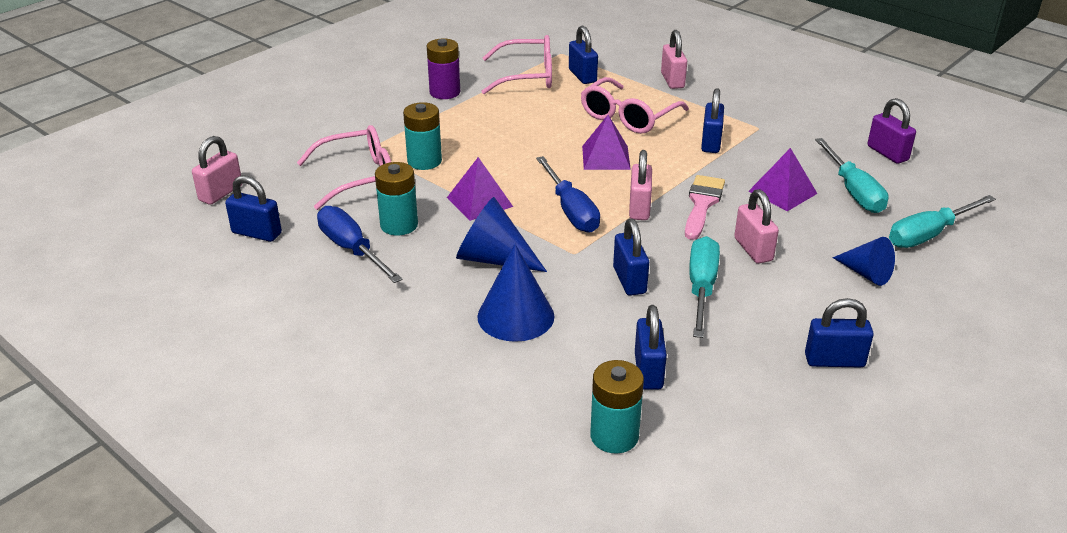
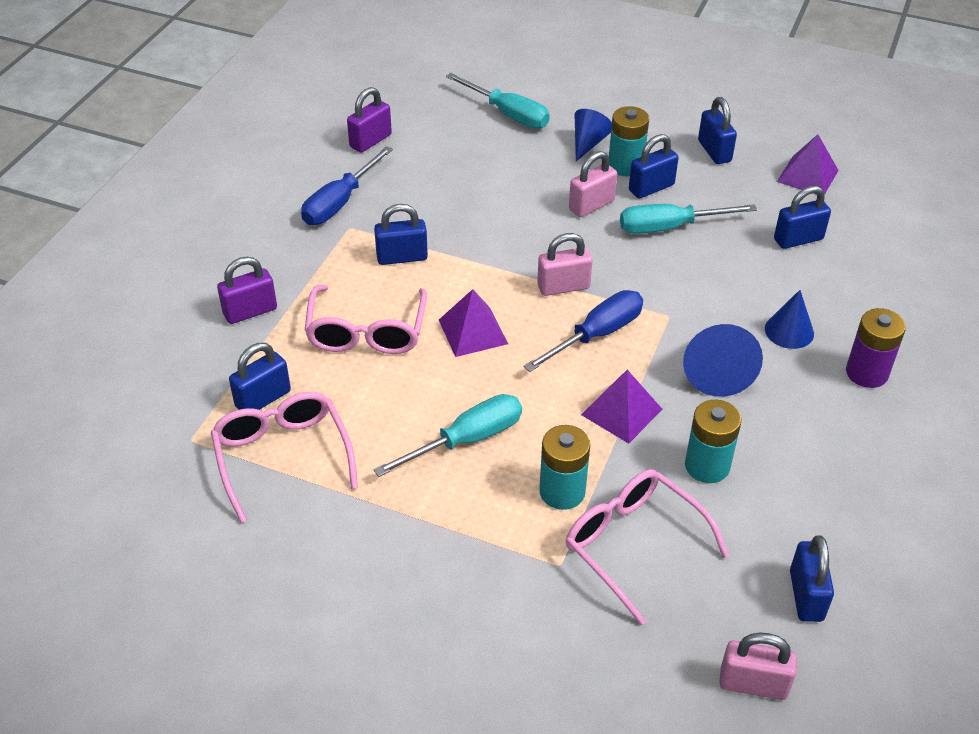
camera: 110 degrees left, 10 degrees up
blue screwdriver [317,206,403,283] -> blue screwdriver moved to [301,146,393,225]
purple battery [427,38,460,99] -> purple battery moved to [846,308,906,388]
blue cone [477,244,555,342] -> blue cone [765,290,814,349], size x0.66
pink glasses [581,77,689,134] -> pink glasses turned 75 degrees clockwise [305,285,427,354]
turquoise battery [590,360,644,453] -> turquoise battery moved to [609,106,649,176]
blue padlock [613,219,649,296] -> blue padlock moved to [629,134,679,198]
pink padlock [661,30,687,89] -> purple padlock [217,257,277,324]
pink brush [685,175,725,240] -> none
purple pyramid [749,148,818,211] -> purple pyramid moved to [777,134,839,195]
turquoise screwdriver [815,138,889,213] -> turquoise screwdriver moved to [373,394,522,477]

